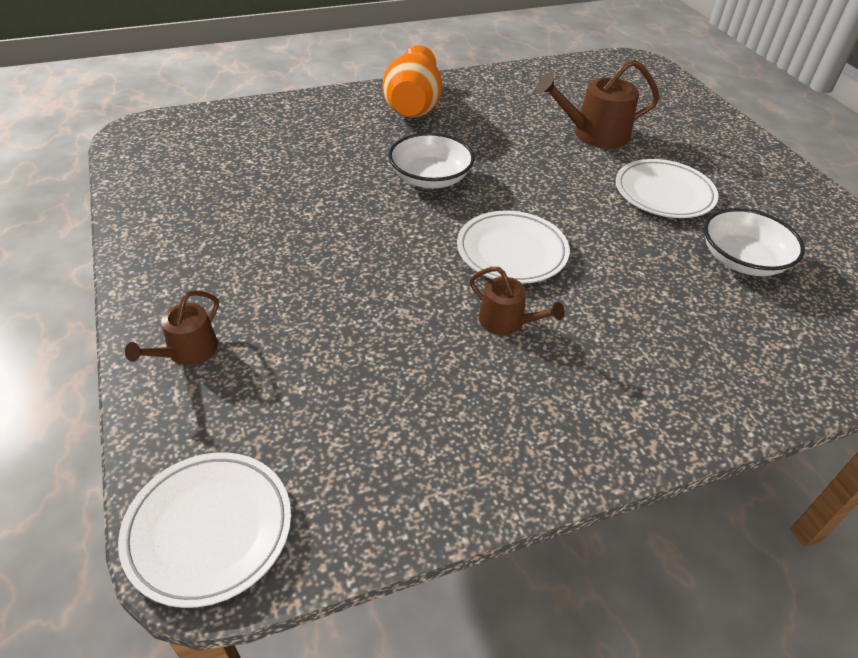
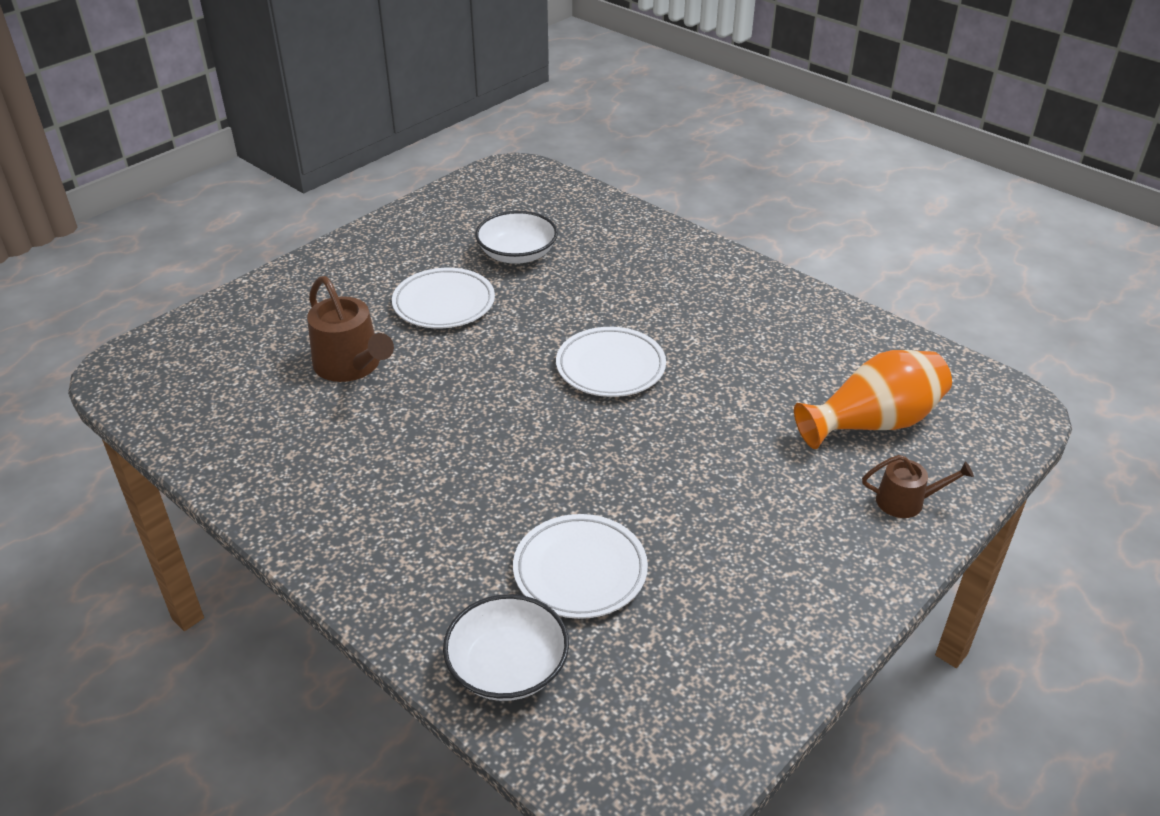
camera: 115 degrees left, 5 degrees down
white plate [118,452,291,608] -> white plate moved to [513,514,648,619]
orange vase [383,45,443,118] -> orange vase moved to [794,350,952,449]
white bowl [388,133,474,188] -> white bowl moved to [443,594,569,701]
brown watering can [470,267,565,335] -> none

